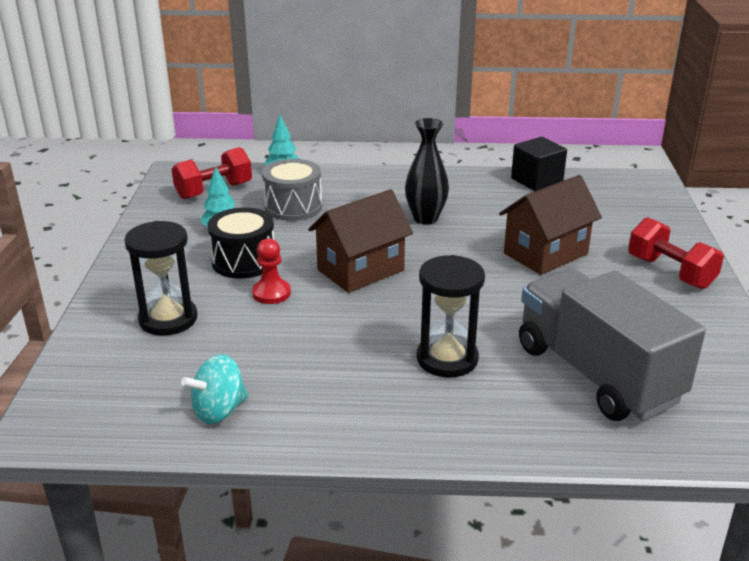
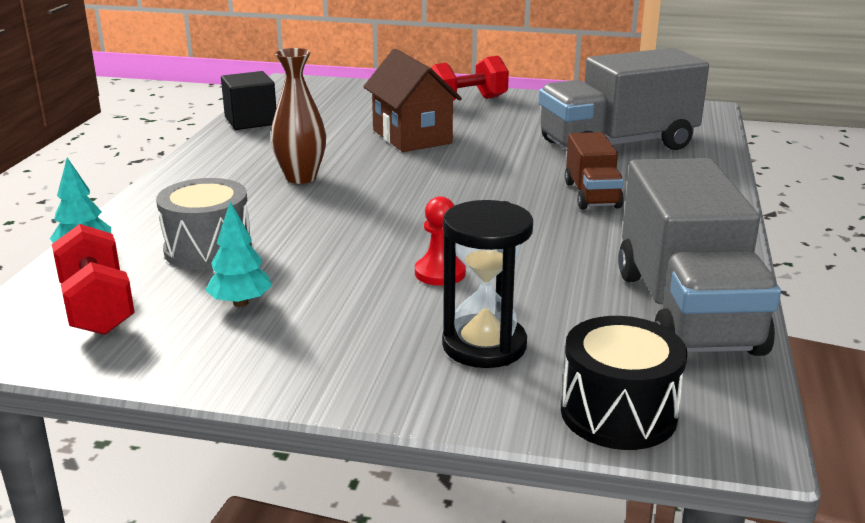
camera: 80 degrees left, 5 degrees down
turquoise spinning top [181,354,248,424] -> grey truck [618,158,781,356]
black drum [208,208,275,278] -> black drum moved to [561,316,687,450]
brown house [308,189,413,293] -> none
black vase [405,118,449,225] -> brown vase [271,48,326,184]
black hourglass [417,255,485,377] -> brown truck [565,132,624,210]

